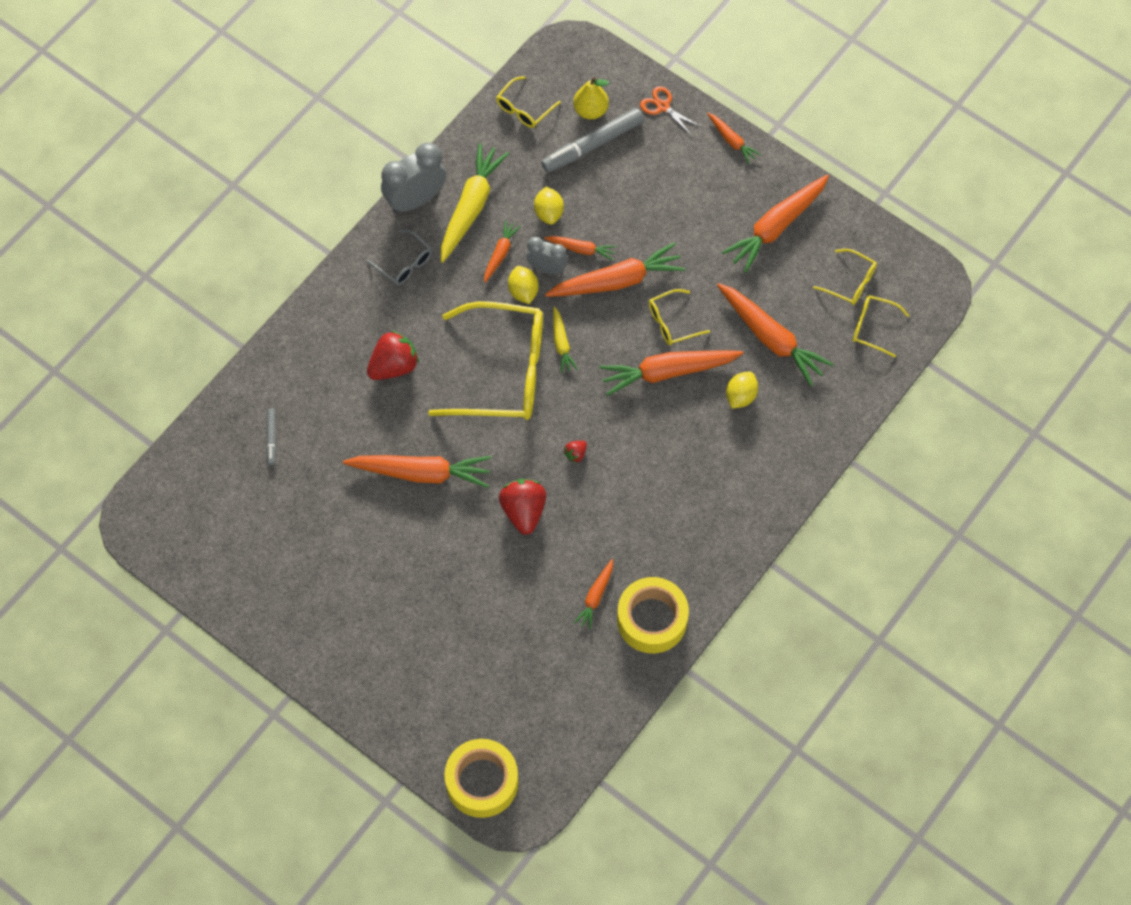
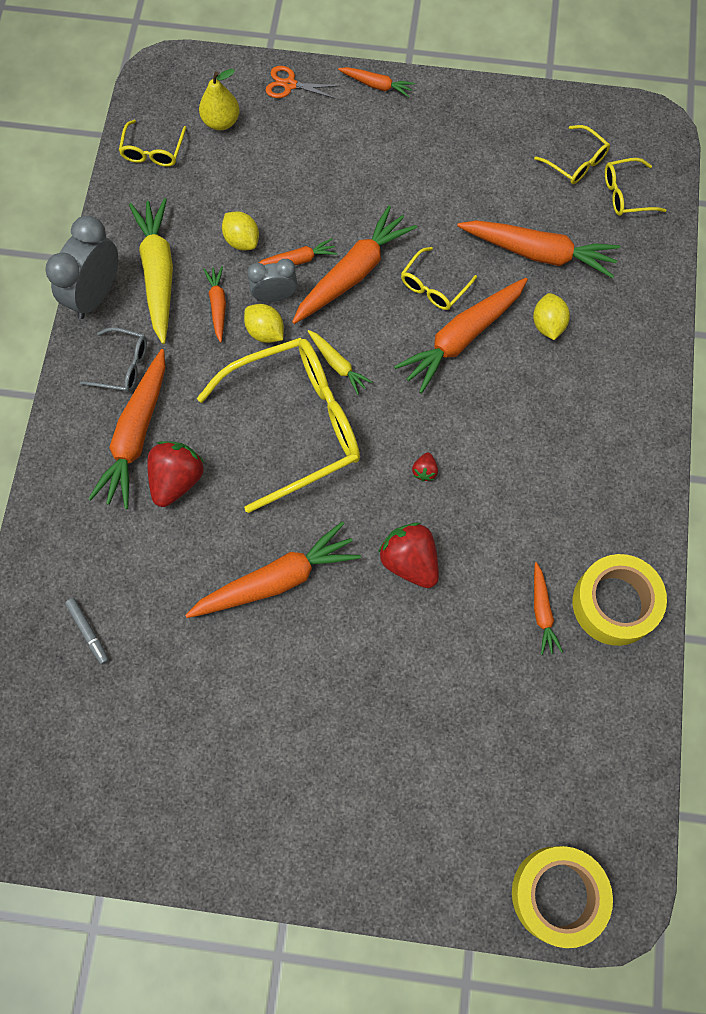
camera: 30 degrees left, 5 degrees up
grey marker [541,108,644,173] -> none
orange carrot [722,174,829,273] -> orange carrot moved to [88,349,166,509]
yellow glasses [813,249,877,305] -> yellow glasses turned 45 degrees clockwise [534,125,610,184]

